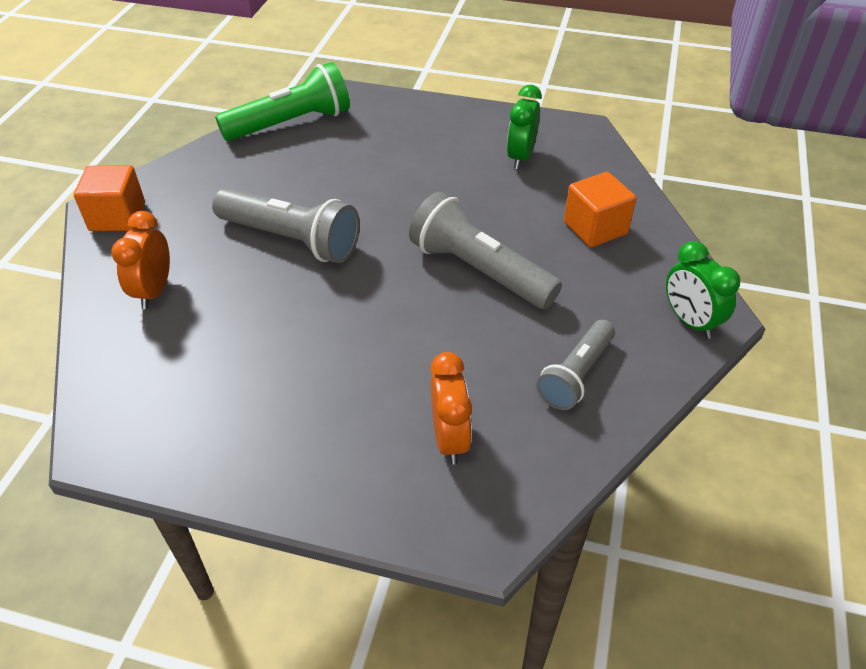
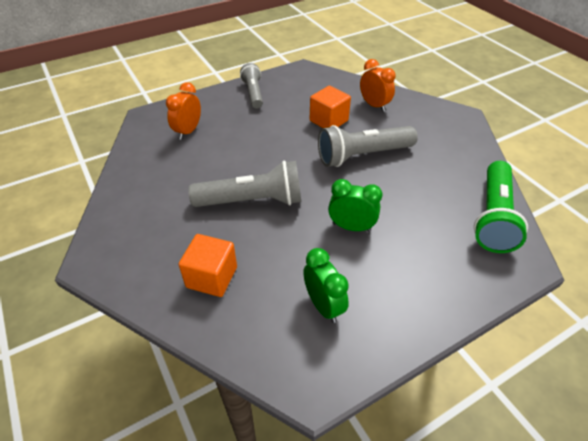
camera: 135 degrees right, 0 degrees up
orange cube [74,165,145,231] -> orange cube moved to [310,86,351,128]
orange clock [430,352,472,465] -> orange clock turned 75 degrees clockwise [166,82,201,140]
grey flashlight [536,320,615,410] -> grey flashlight moved to [240,63,263,109]
green clock [666,241,740,339] -> green clock moved to [328,179,382,232]

